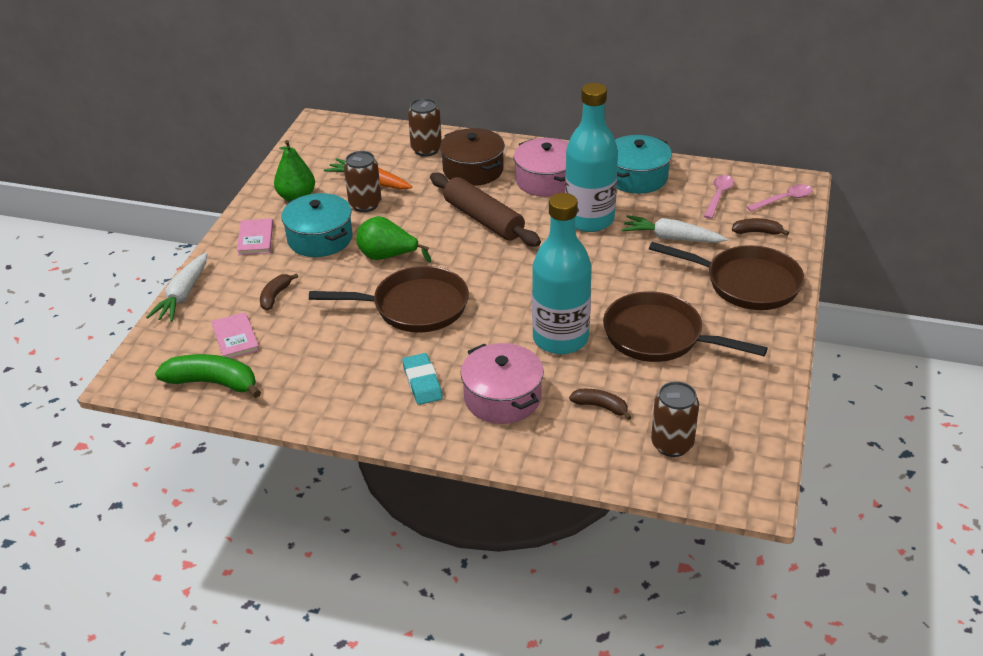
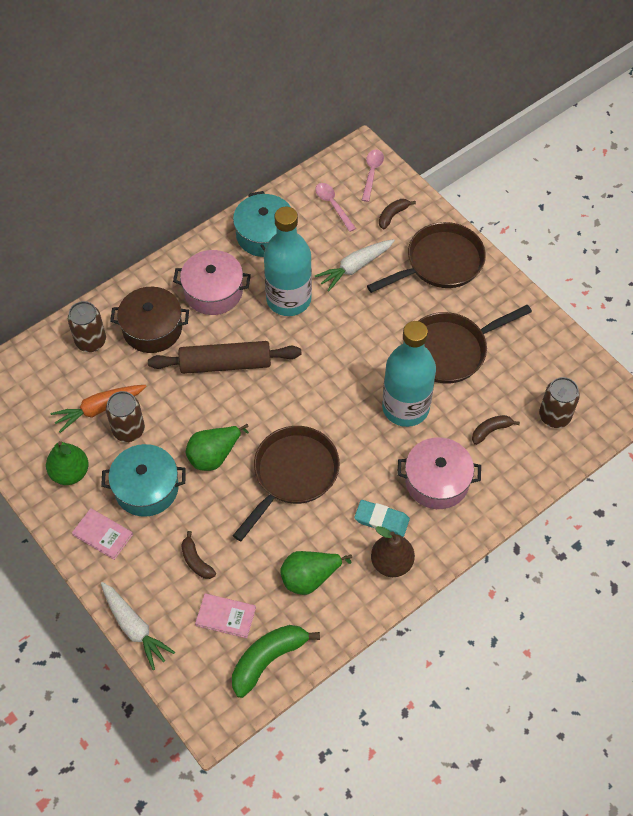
camera: 55 degrees left, 20 degrees up
none -> green pear [280,551,352,595]
none -> brown pear [371,526,415,577]

